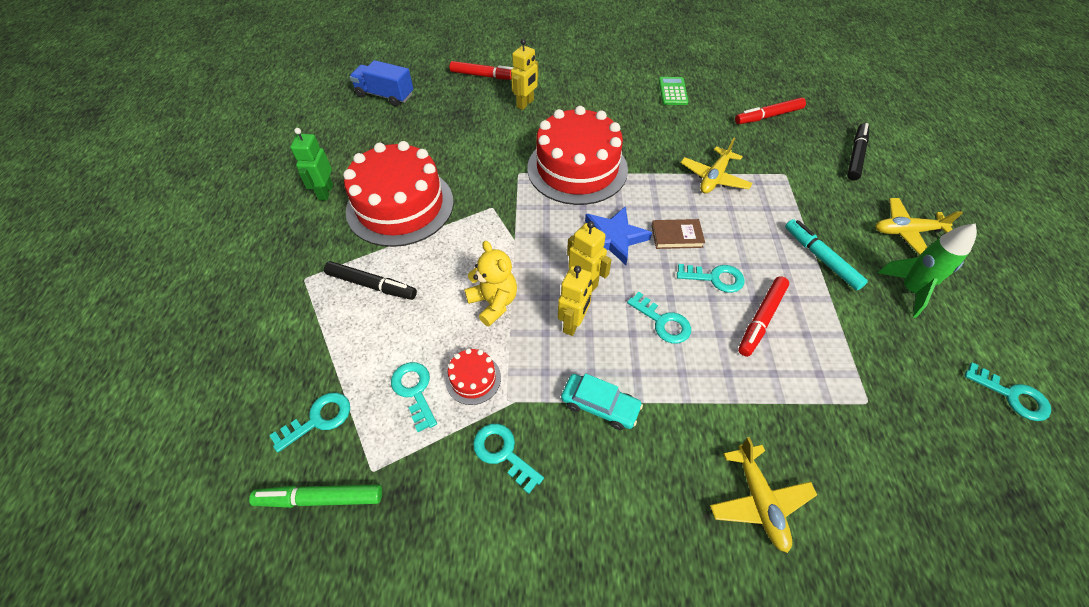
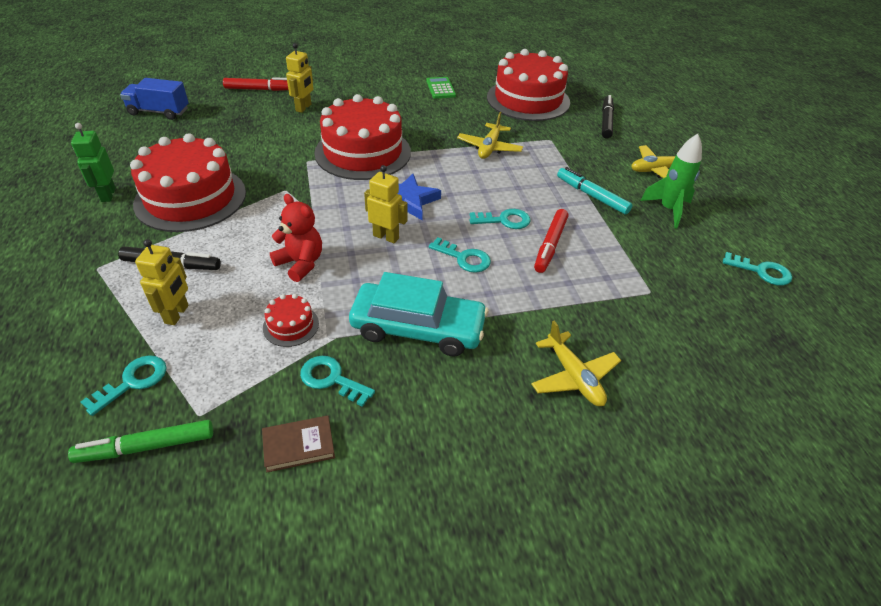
camera: 15 degrees left, 10 degrees down
turquoise key [391,362,437,432] -> none
yellow teddy bear [464,241,517,326] -> red teddy bear [270,194,322,282]
yellow robot [558,266,592,336] -> yellow robot moved to [135,239,189,325]
turquoise car [561,373,643,430] -> turquoise car [349,272,488,356], size x1.78
brown book [651,219,705,249] -> brown book moved to [262,415,335,472]
red marker [735,98,806,124] -> red cake [487,49,570,121]

